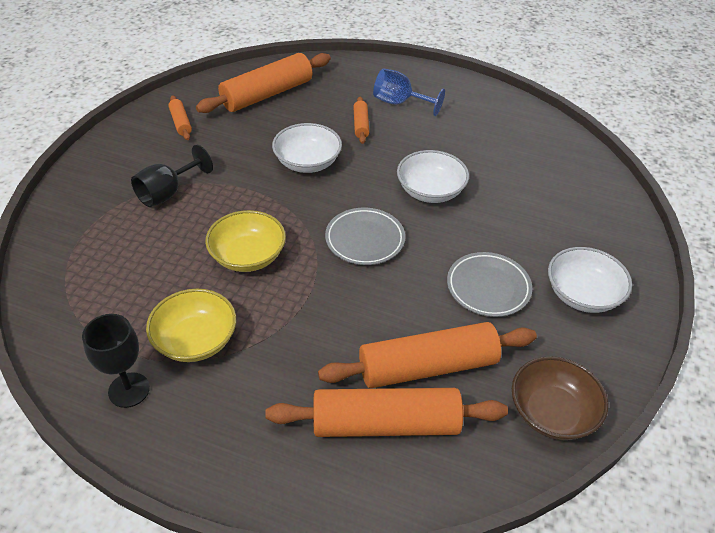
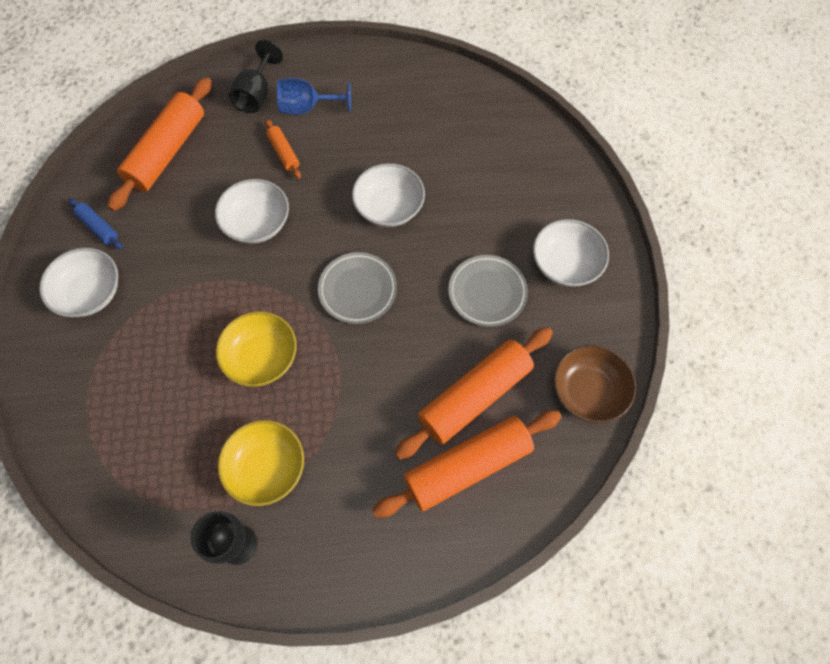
camera: 25 degrees left, 20 degrees up
black goblet [131,145,213,207] -> black goblet moved to [229,40,283,113]
orange rolling pin [168,95,192,140] -> blue rolling pin [69,198,123,250]
none -> white bowl [39,248,118,317]

